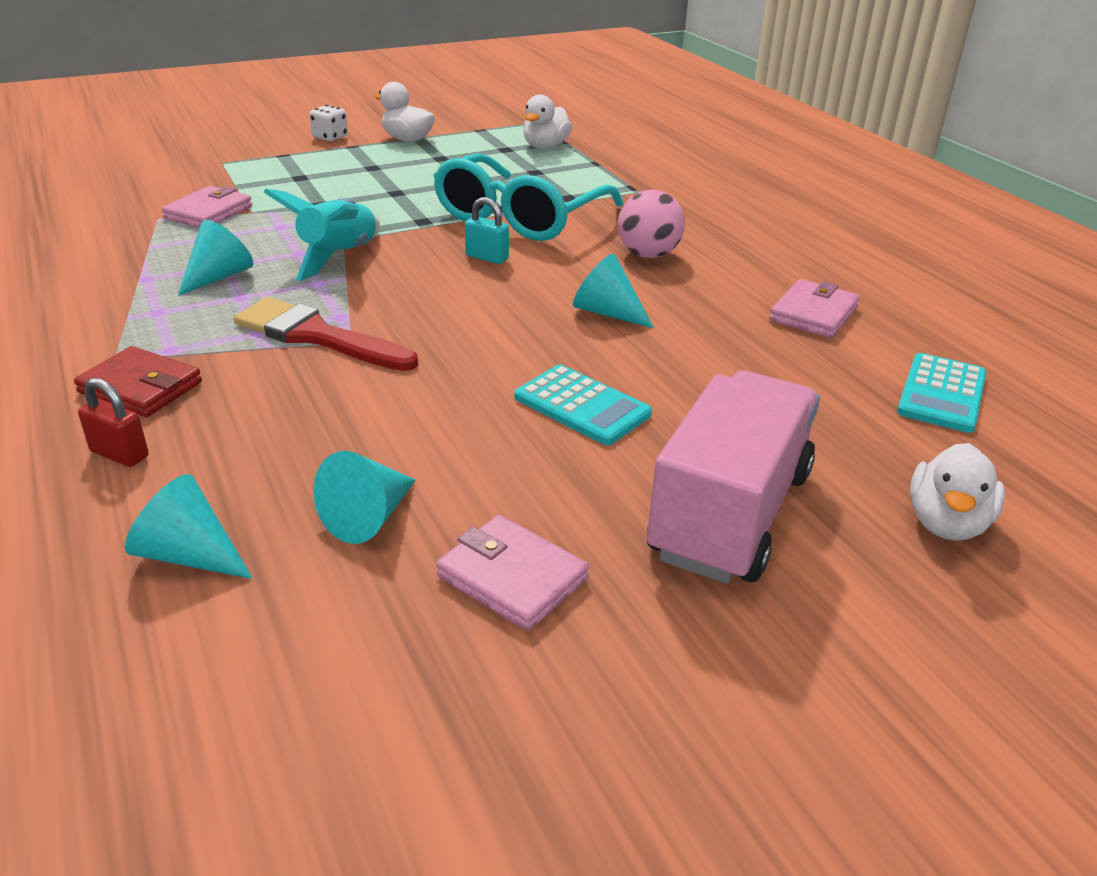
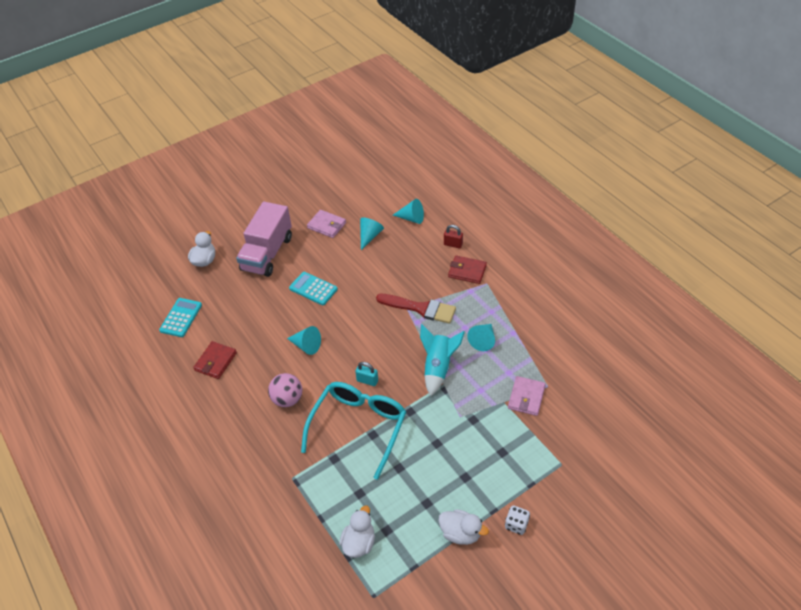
camera: 175 degrees right, 15 degrees up
pink wallet [769,279,860,338] -> red wallet [193,341,237,379]

